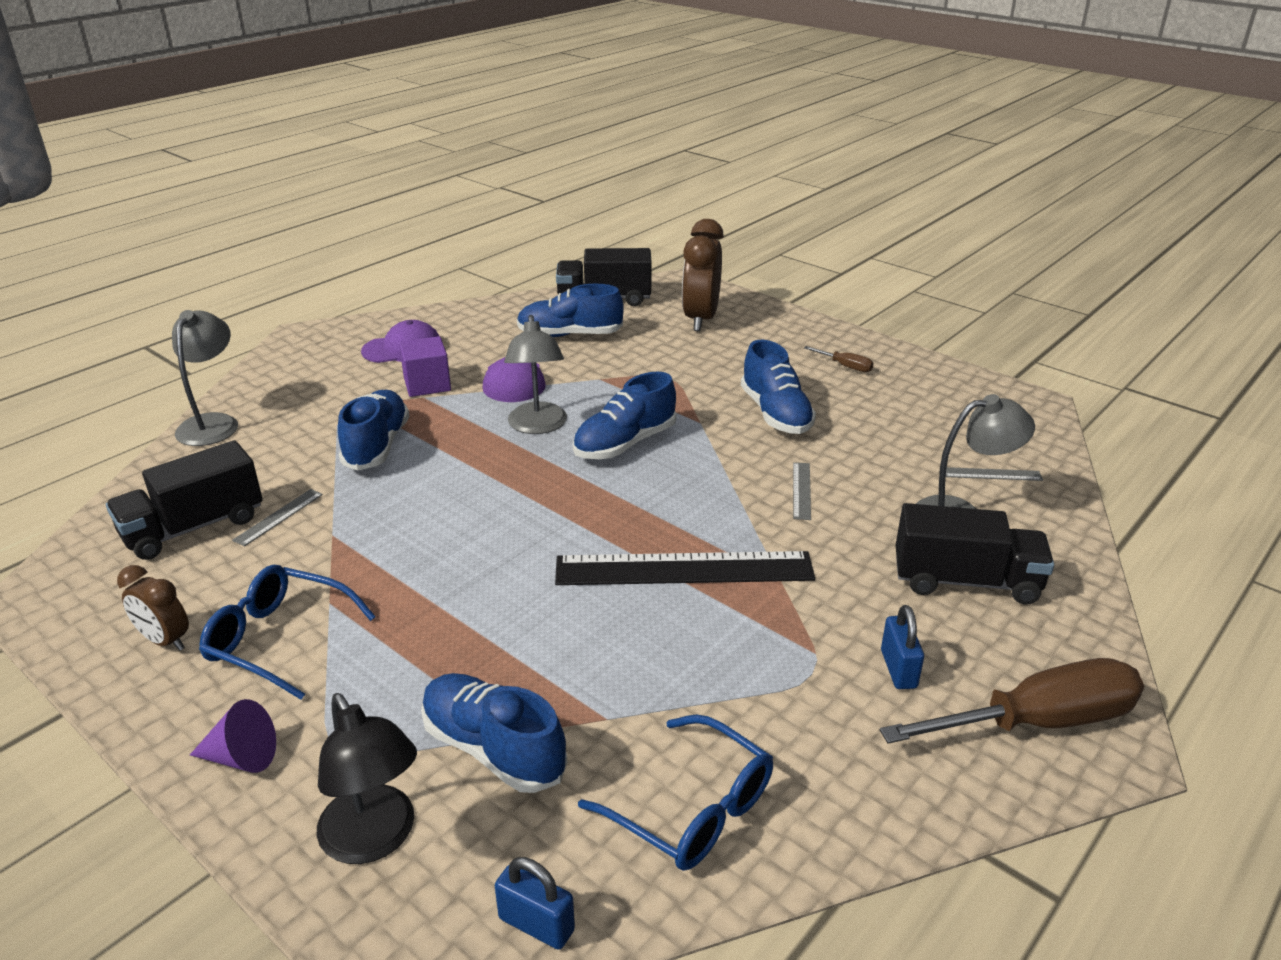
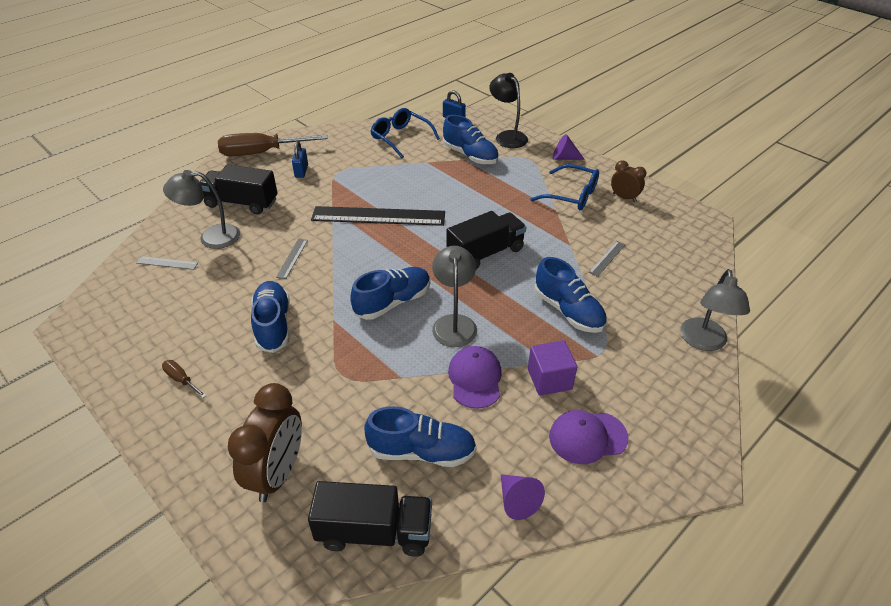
camera: 175 degrees left, 10 degrees up
black truck [106,440,263,560] -> black truck moved to [447,211,526,270]
blue shoe [338,390,409,470] -> blue shoe turned 45 degrees counterclockwise [534,257,607,333]
none -> purple cone [501,474,545,520]

